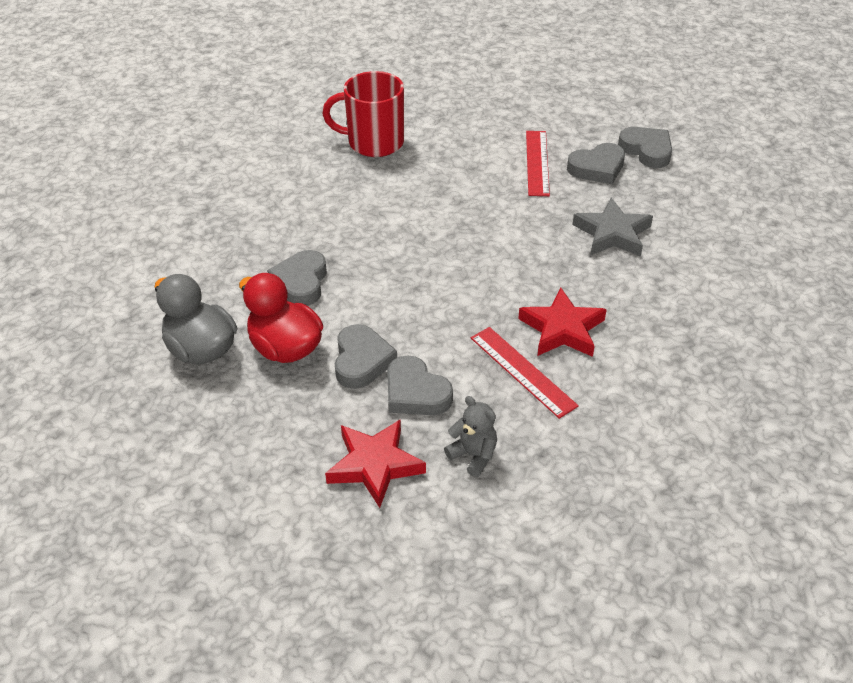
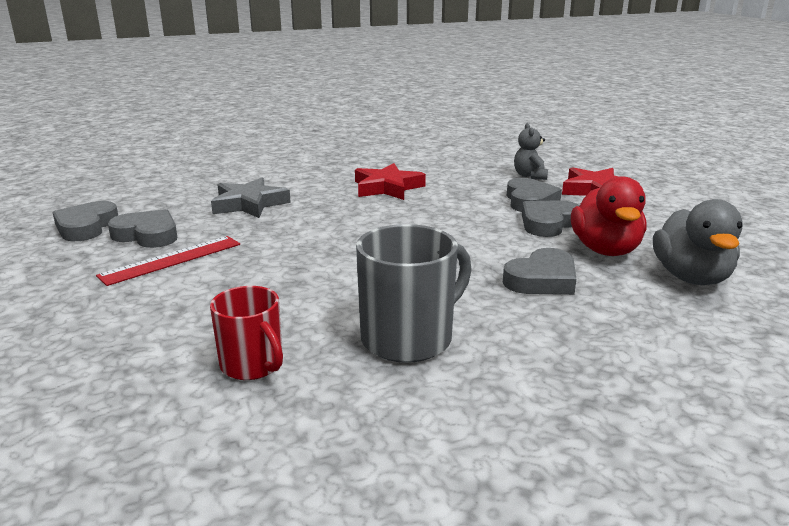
camera: 135 degrees left, 20 degrees down
red mug [322,71,404,157] -> red mug [210,286,283,380], size x0.64
red ruler [471,327,579,419] -> none
none -> grey mug [356,224,472,363]

